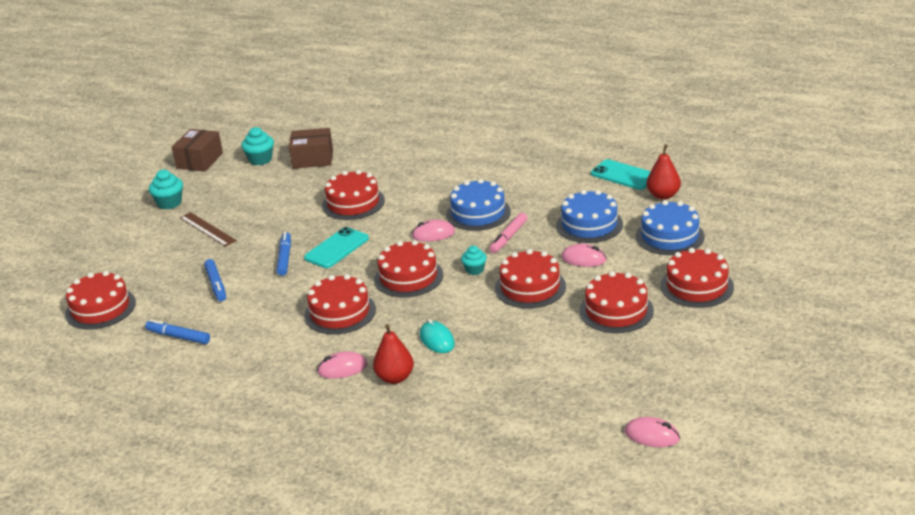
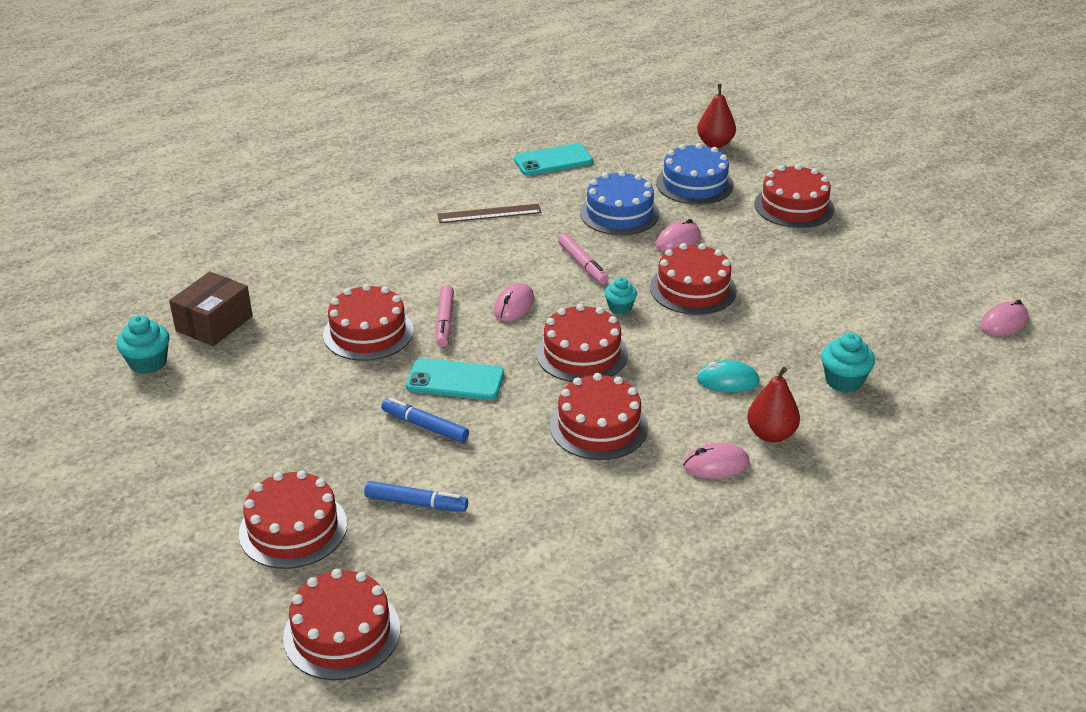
camera: 60 degrees left, 5 degrees up
blue marker [145,320,210,344] -> none
turquoise cupcake [149,170,183,209] -> turquoise cupcake moved to [821,333,875,393]
brown box [172,129,223,171] -> none
brown ruler [180,212,237,247] -> brown ruler moved to [437,204,542,223]
turquoise phone [304,227,369,268] -> turquoise phone turned 60 degrees counterclockwise [406,358,504,400]
pink mouse [317,351,367,379] -> pink mouse turned 60 degrees clockwise [683,442,749,479]
blue cake [446,179,511,231] -> none
red cake [579,271,654,333] -> red cake moved to [239,470,347,569]
red pear [647,144,681,200] -> red pear moved to [697,84,736,148]
none -> pink marker [436,285,454,347]

